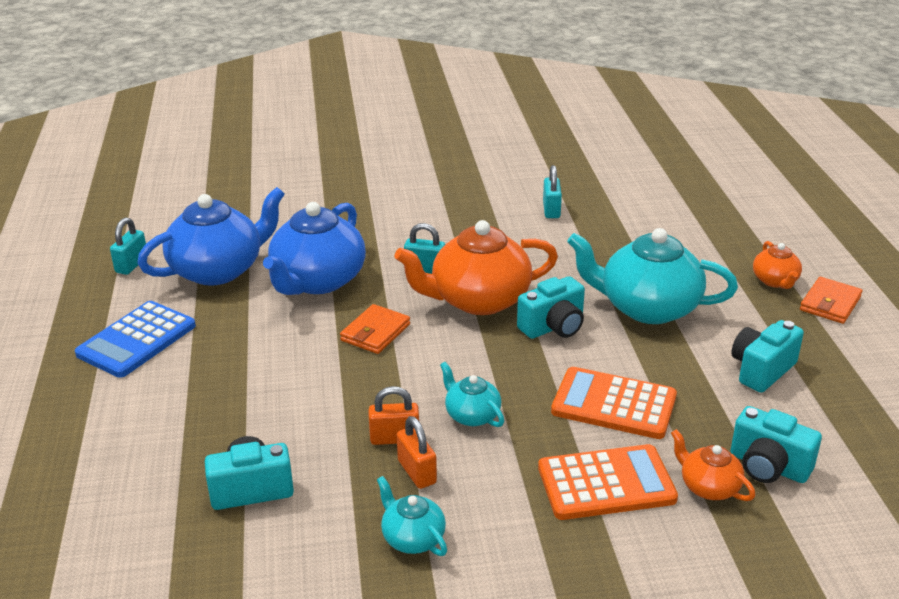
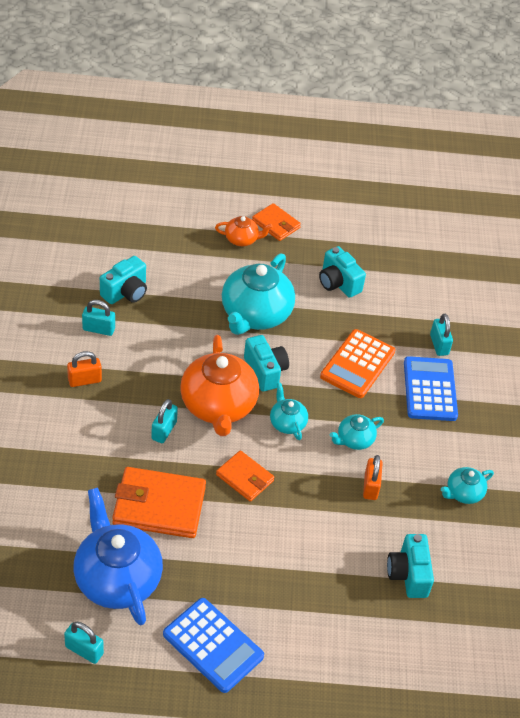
camera: 85 degrees left, 15 degrees up
blue teapot [263,202,366,295] -> orange wallet [112,467,206,538]
orange padlock [397,416,437,489] -> orange padlock moved to [67,351,102,387]
orange calculator [538,444,678,520] -> blue calculator [404,356,458,421]
orange teapot [671,429,755,501] -> turquoise padlock [430,314,453,356]
turquoise camera [730,406,822,483] -> turquoise camera moved to [100,256,147,304]
none -> turquoise teapot [270,383,308,440]

